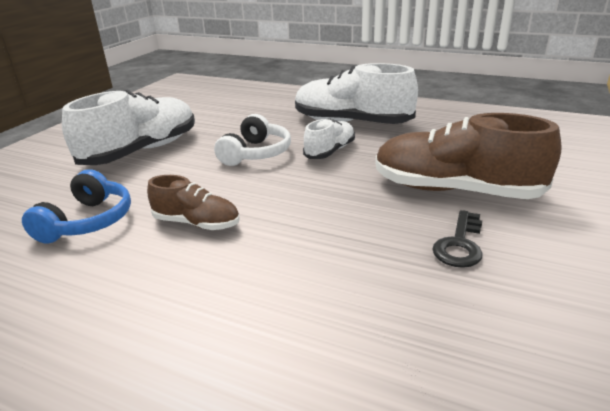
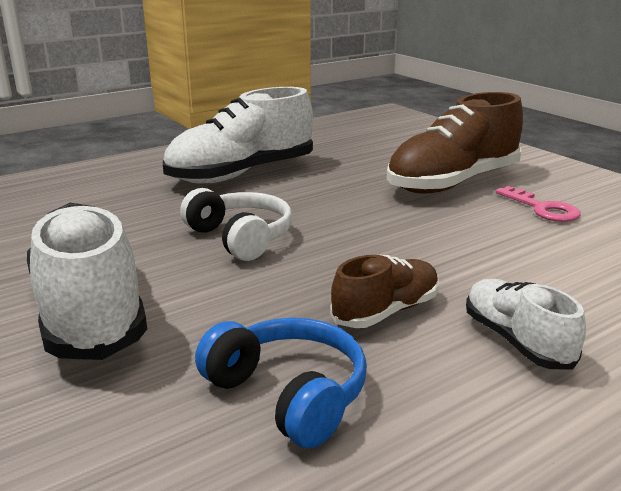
camera: 60 degrees left, 5 degrees down
white shoe [303,118,355,159] -> white shoe moved to [466,279,586,369]
black key [432,210,483,268] -> pink key [496,186,581,222]

